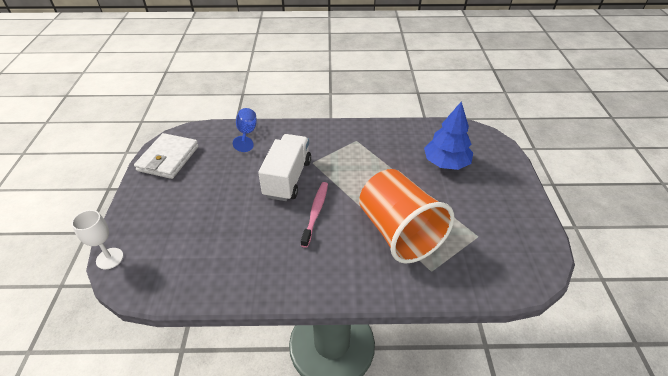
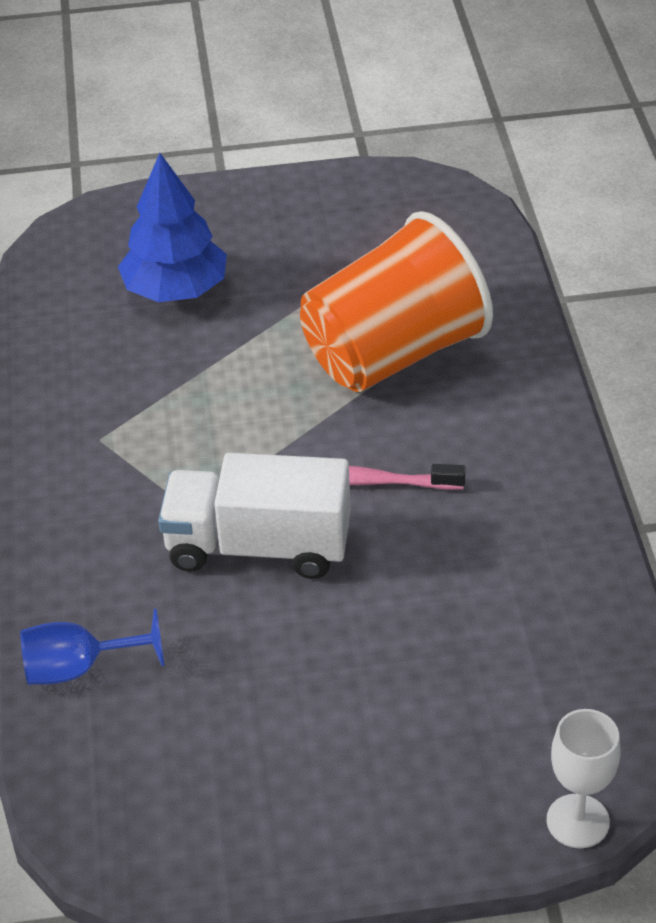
camera: 95 degrees left, 0 degrees up
white wallet [134,133,199,179] -> none

